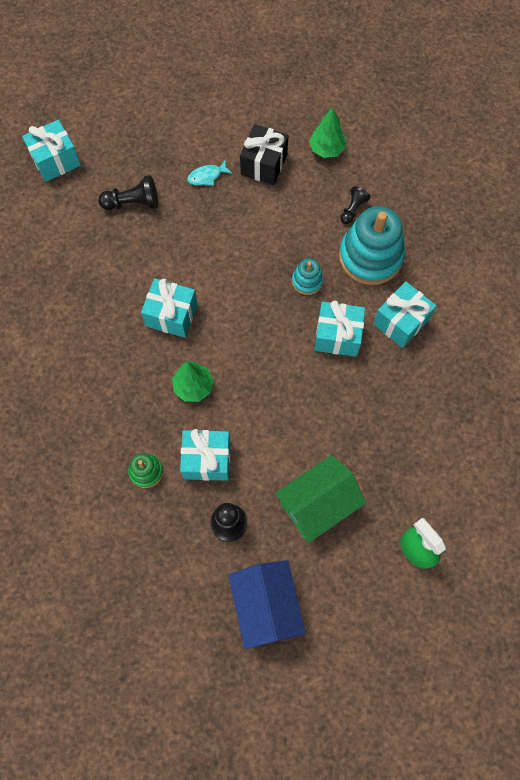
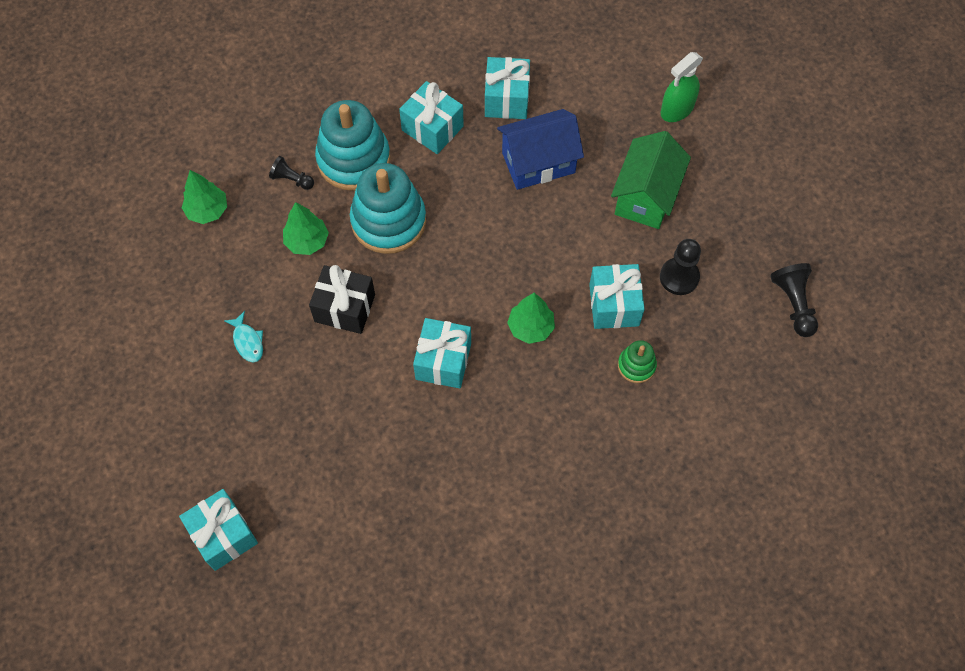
camera: 95 degrees left, 5 degrees down
black pawn [98,175,158,210] -> black pawn moved to [770,263,818,337]
blue house [228,560,306,649] -> blue house moved to [497,109,584,190]
black gift [240,124,288,185] -> black gift moved to [309,265,375,334]
green house [275,455,366,543] -> green house turned 60 degrees clockwise [611,131,691,229]
turquoise stacking toy [292,258,323,295] -> turquoise stacking toy [350,163,426,254], size x2.08
turquoise gift [314,301,365,357] -> turquoise gift moved to [485,57,530,119]
none -> green tree [283,202,329,255]

